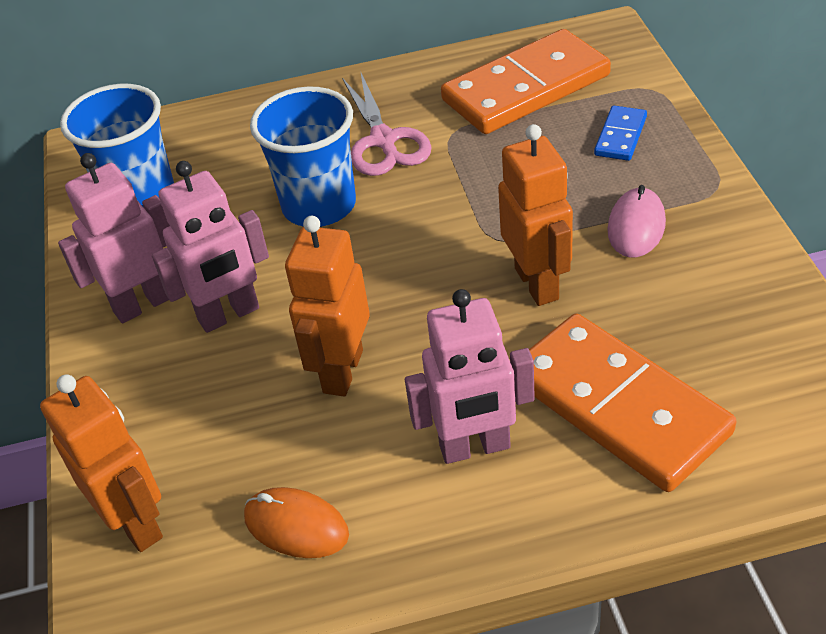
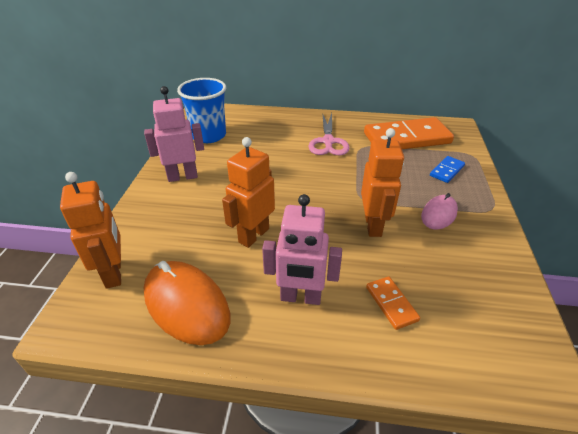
camera: 15 degrees right, 5 degrees down
pink robot [152,161,269,333] -> none
orange mouse [244,487,349,558] -> orange mouse [143,261,230,345], size x1.73
blue cup [250,86,356,227] -> none
orange domino [529,313,736,492] -> orange domino [366,277,420,330], size x0.45

